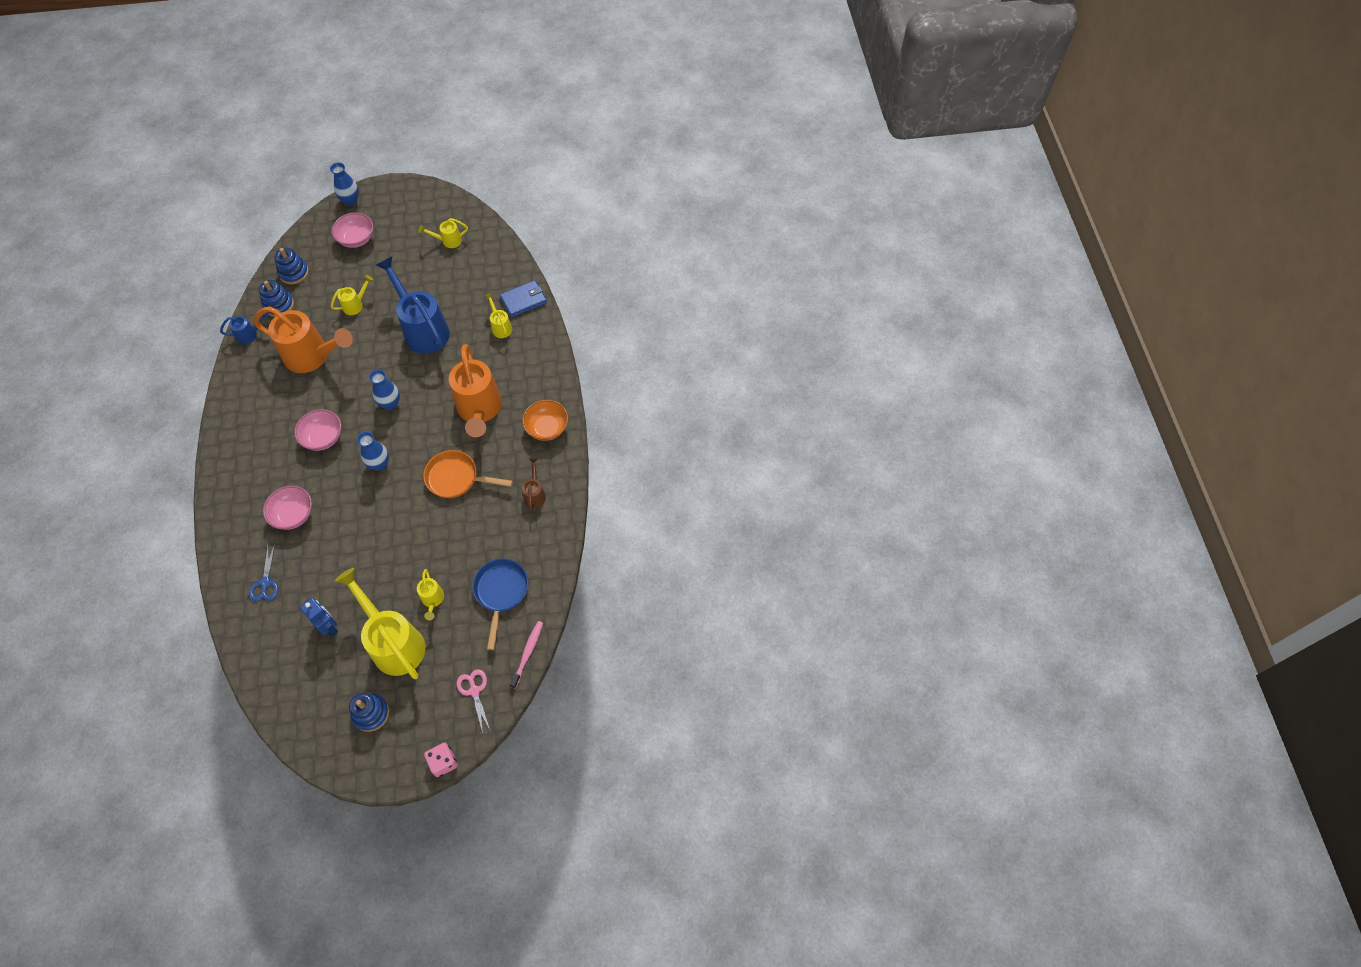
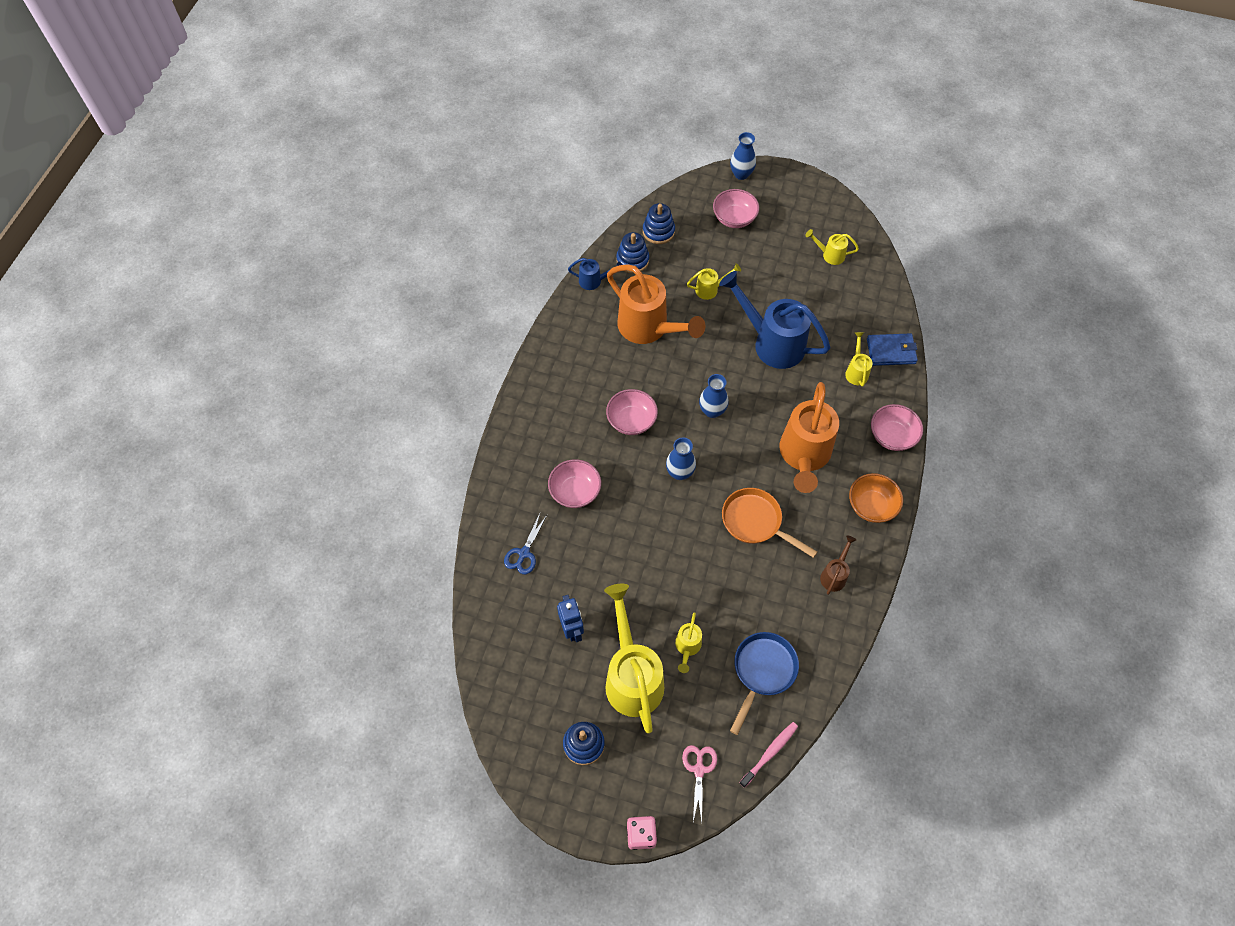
camera: 25 degrees right, 0 degrees up
blue watering can [376,257,450,354] -> blue watering can turned 45 degrees counterclockwise [719,271,830,369]
none -> pink bowl [871,404,923,451]

